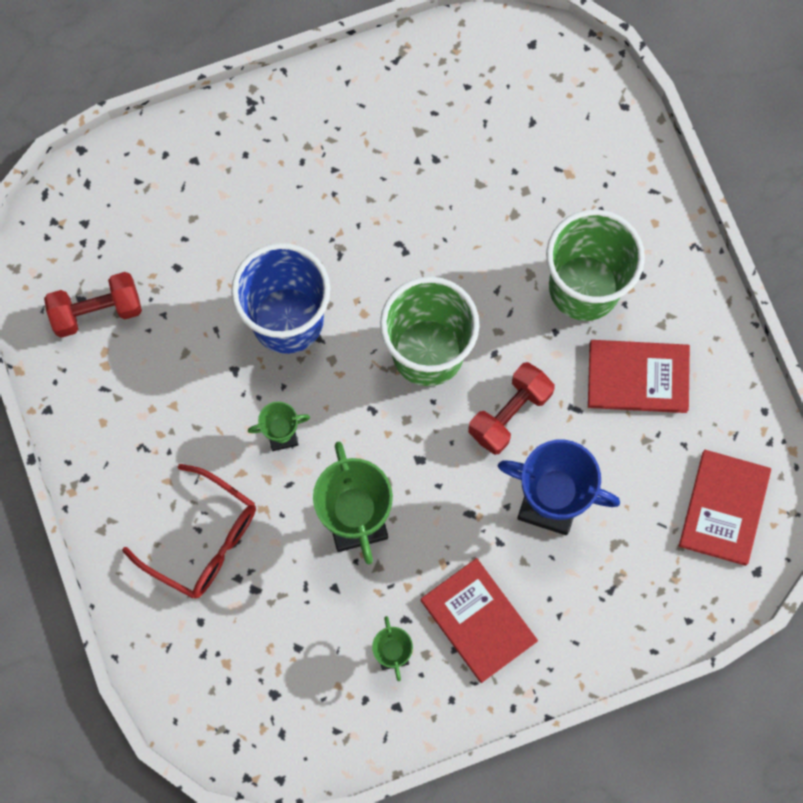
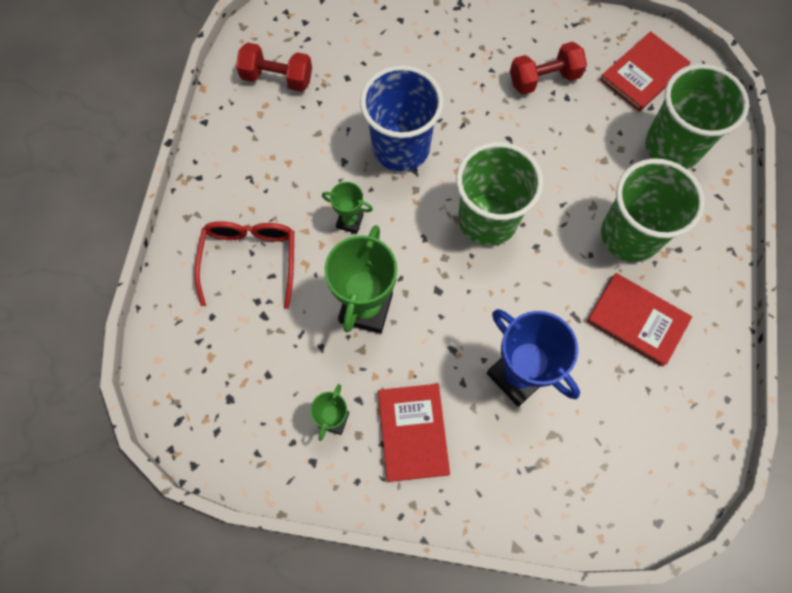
camera: 30 degrees right, 5 degrees down
red glasses [122,464,256,598] -> red glasses turned 150 degrees counterclockwise [194,221,294,309]
red dumbbell [468,362,555,455] -> red dumbbell moved to [510,42,587,95]
red book [679,450,771,566] -> red book moved to [600,31,690,112]
none -> green cup [645,64,749,169]

